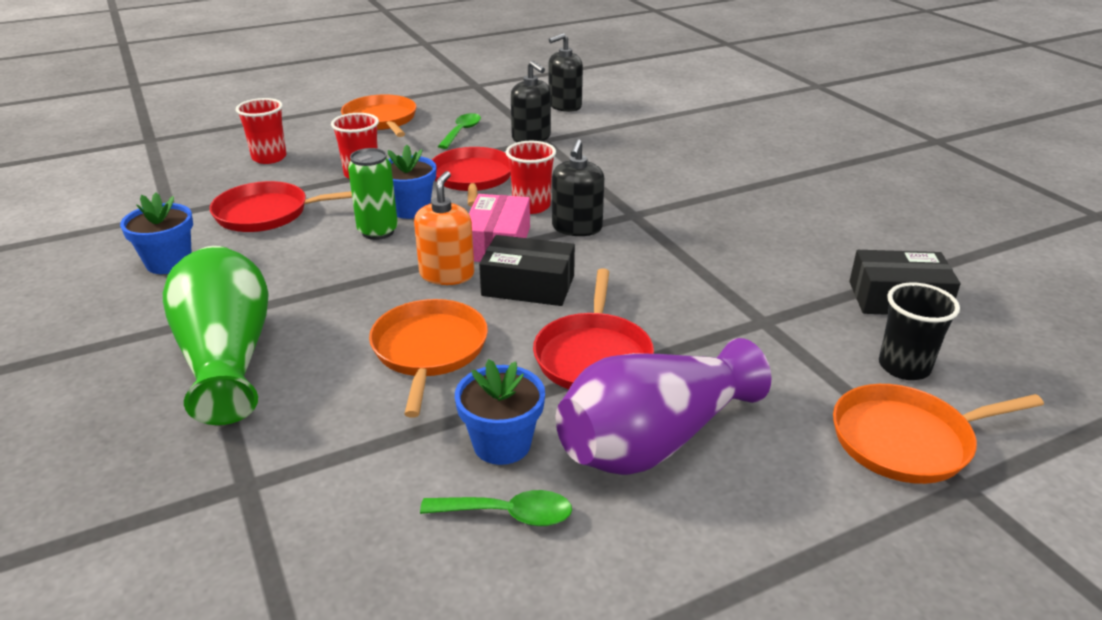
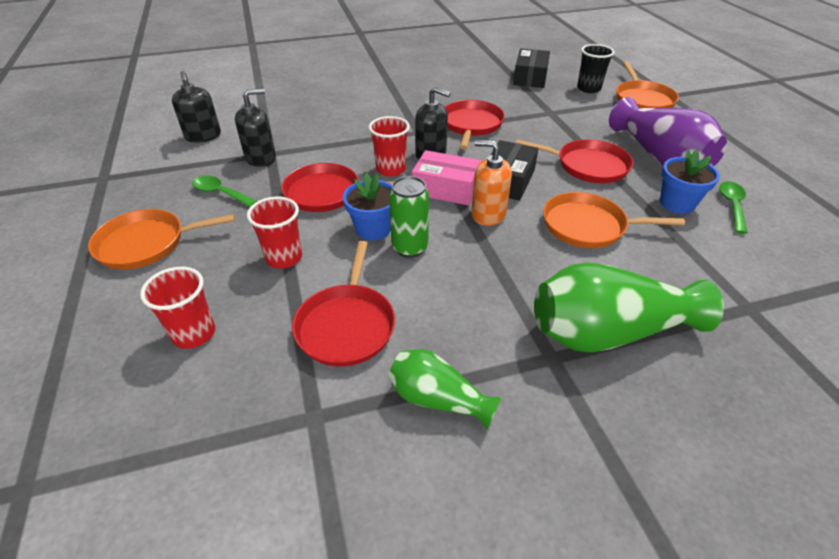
camera: 80 degrees left, 10 degrees up
blue flower pot [120,192,193,274] -> green vase [389,349,502,429]
none -> red pan [445,100,505,149]

